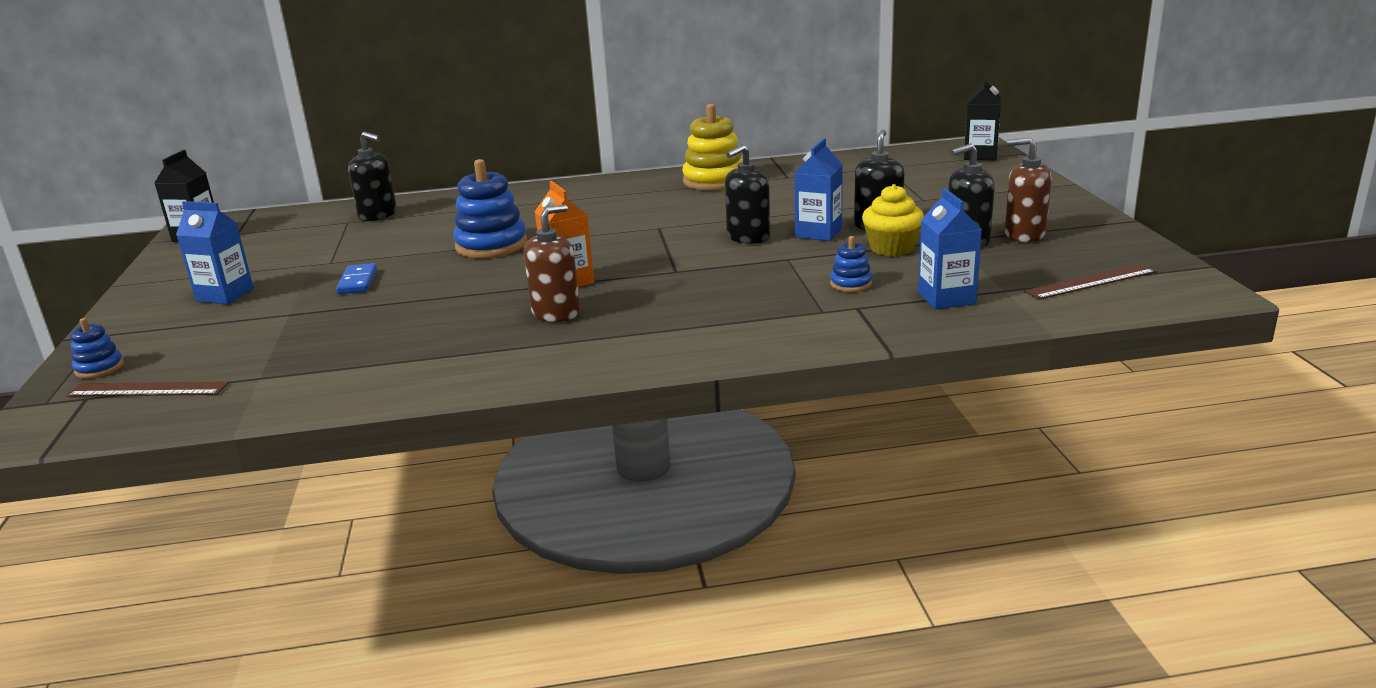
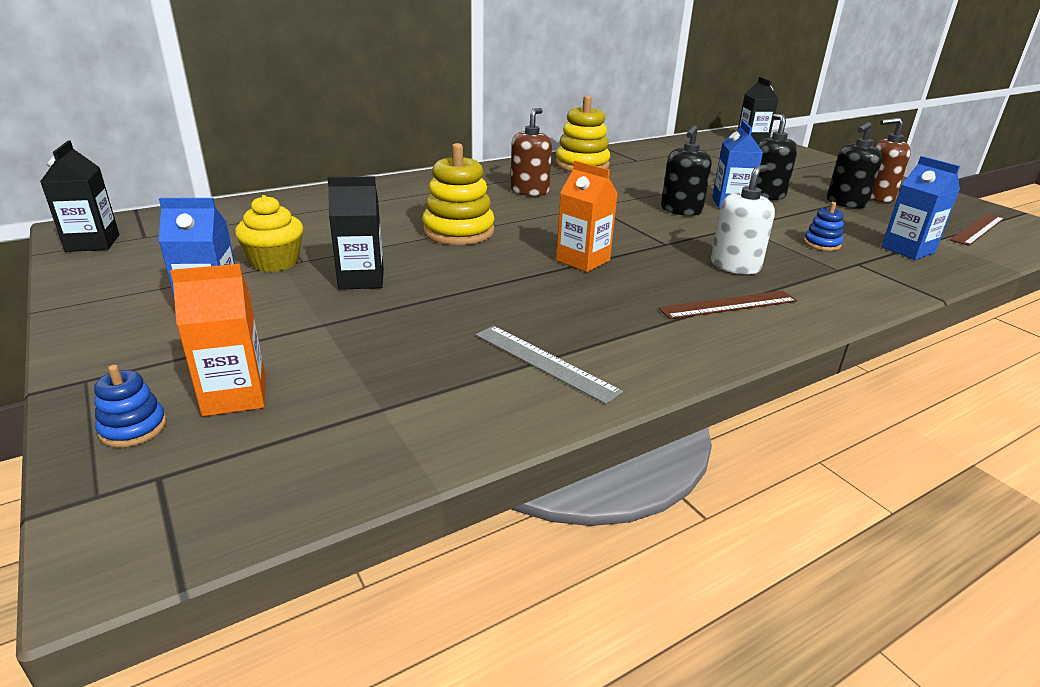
camera: 25 degrees left, 5 degrees up
brown ruler [66,381,229,397] -> brown ruler moved to [658,291,797,319]
blue domino [336,263,377,294] -> black carton [327,176,384,290]
black soap dispenser [348,132,397,221] -> none
blue stacking toy [453,159,527,258] -> yellow stacking toy [422,143,495,245]
brown soap dispenser [524,204,580,322] -> brown soap dispenser moved to [510,108,552,196]
yellow cupcake [862,184,924,256] -> yellow cupcake moved to [235,195,303,272]
none -> orange carton [170,264,266,416]
none -> grey ruler [476,326,623,404]
none -> white soap dispenser [711,165,775,274]

